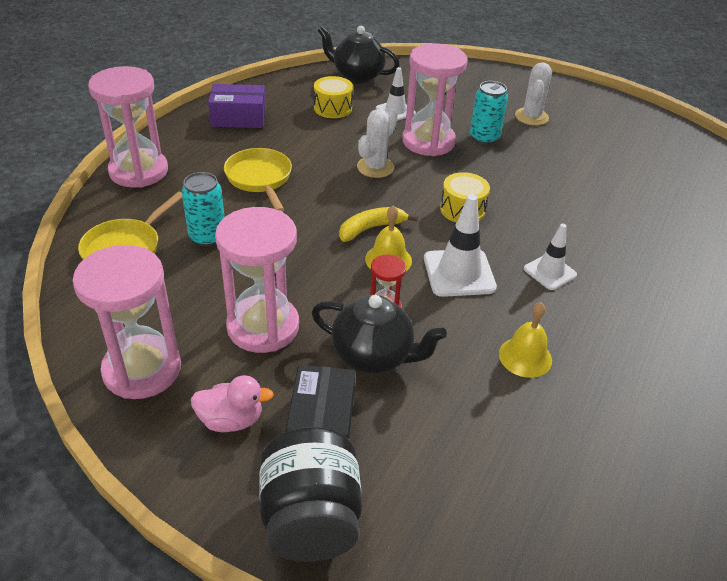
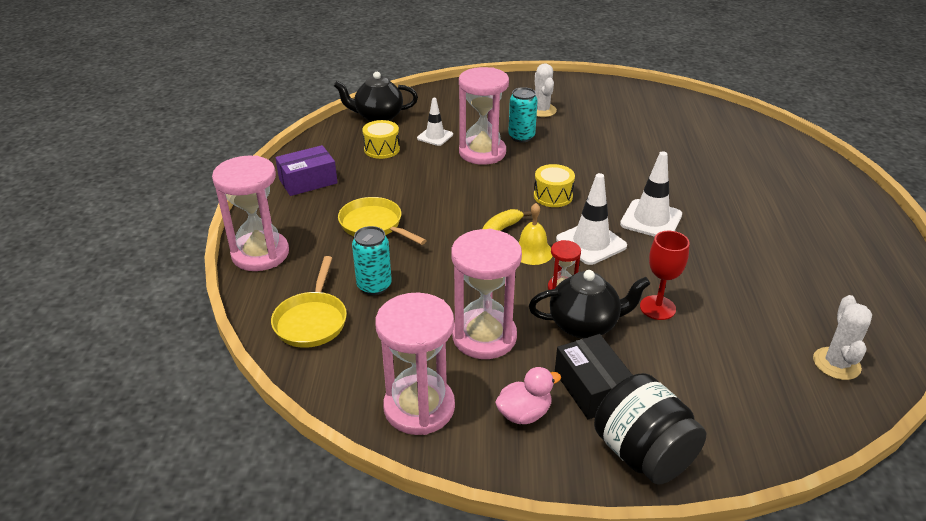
camera: 25 degrees left, 5 degrees down
white cactus [357,109,397,178] -> white cactus moved to [813,295,872,380]
yellow bell [499,302,552,378] -> none
white traffic cone [524,224,577,290] -> white traffic cone [620,151,682,237], size x1.56
none -> red goblet [640,231,690,320]

